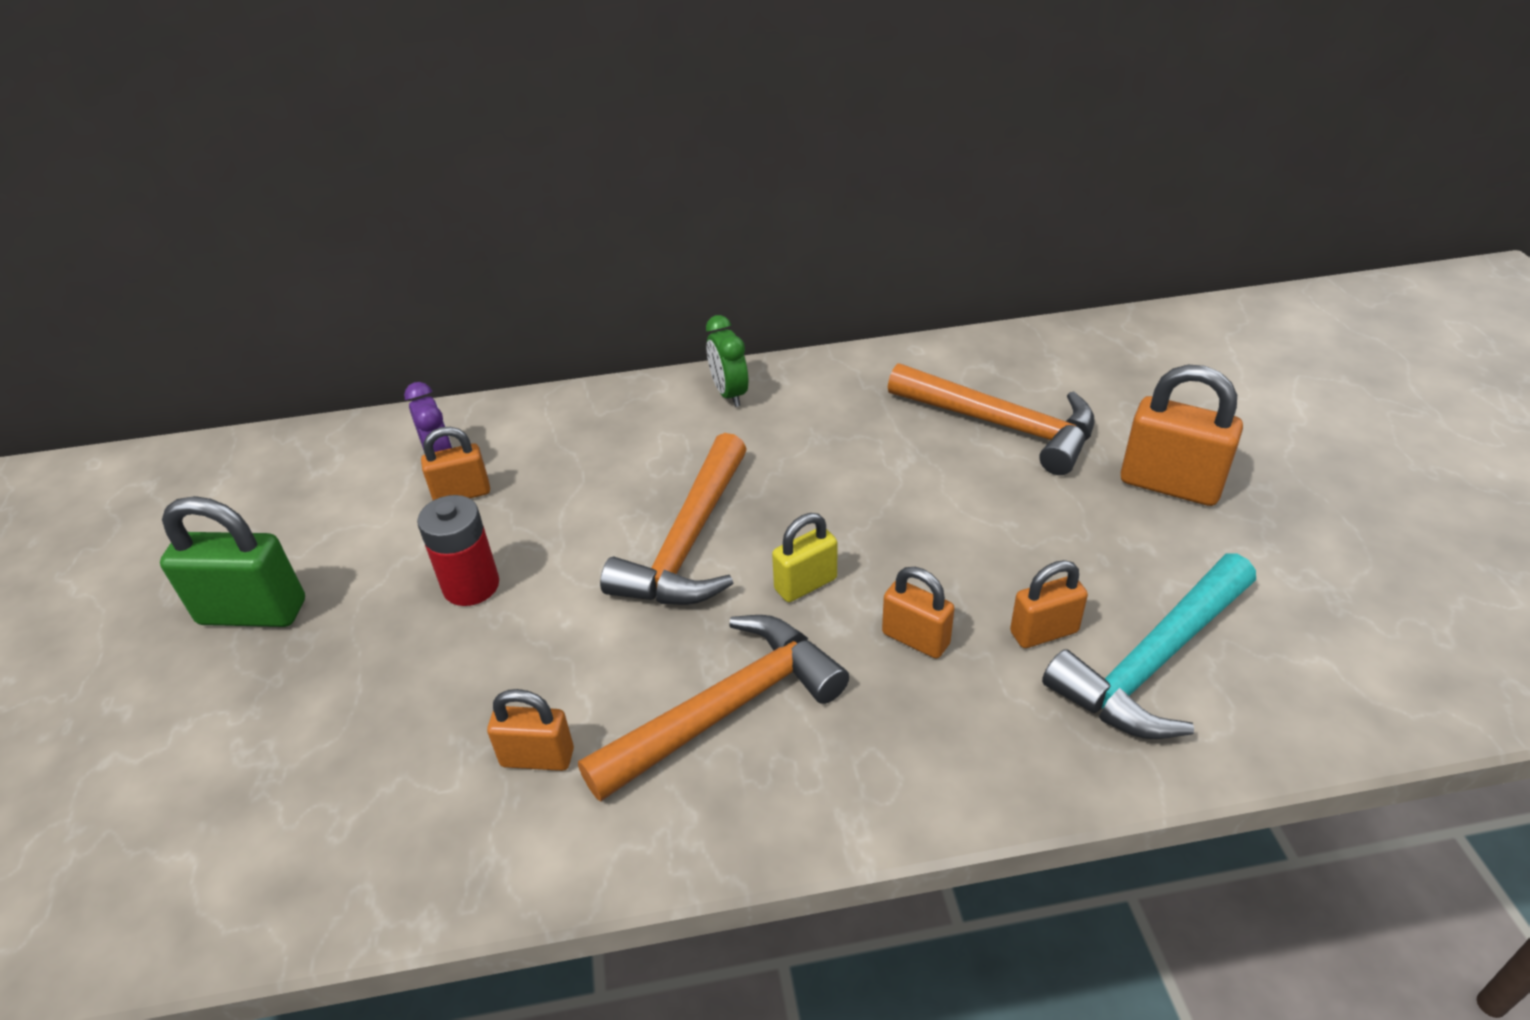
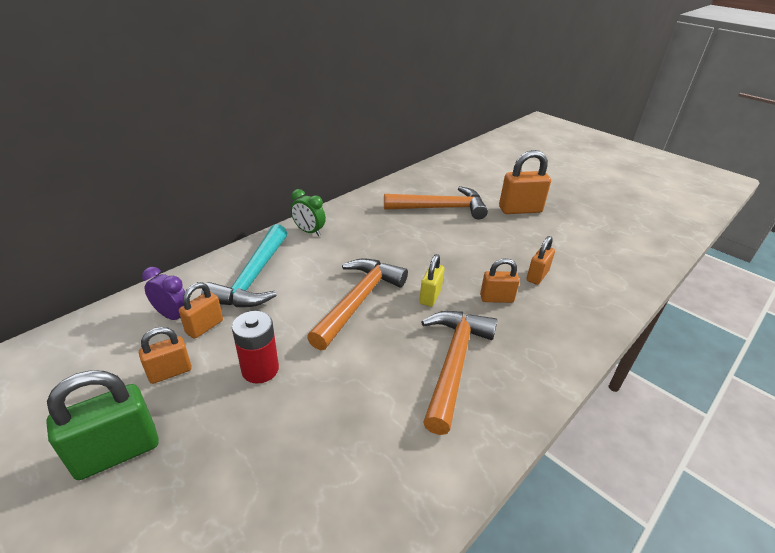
camera: 40 degrees left, 5 degrees down
orange padlock [487,689,574,771] -> orange padlock moved to [139,327,192,384]
orange hammer [600,433,747,605] -> orange hammer turned 135 degrees counterclockwise [307,259,408,350]
turquoise hammer [1042,553,1256,739] -> turquoise hammer moved to [201,224,287,307]

